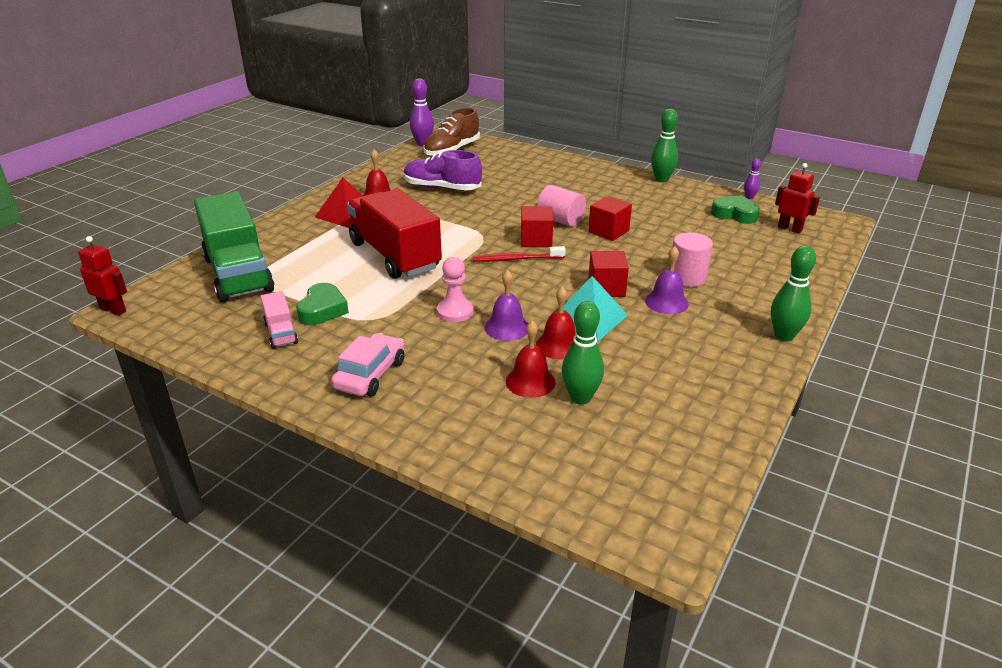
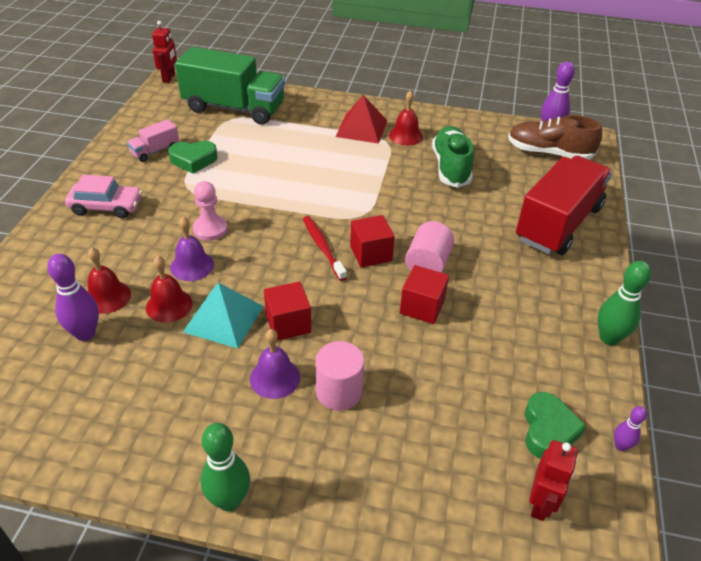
camera: 70 degrees right, 10 degrees up
green truck [194,191,274,302] -> green truck turned 120 degrees counterclockwise [175,47,285,125]
red truck [347,189,442,279] -> red truck moved to [516,156,612,255]
purple shoe [404,150,482,190] -> green shoe [432,126,474,188]
green bowling pin [562,301,604,405] -> purple bowling pin [47,254,99,341]

